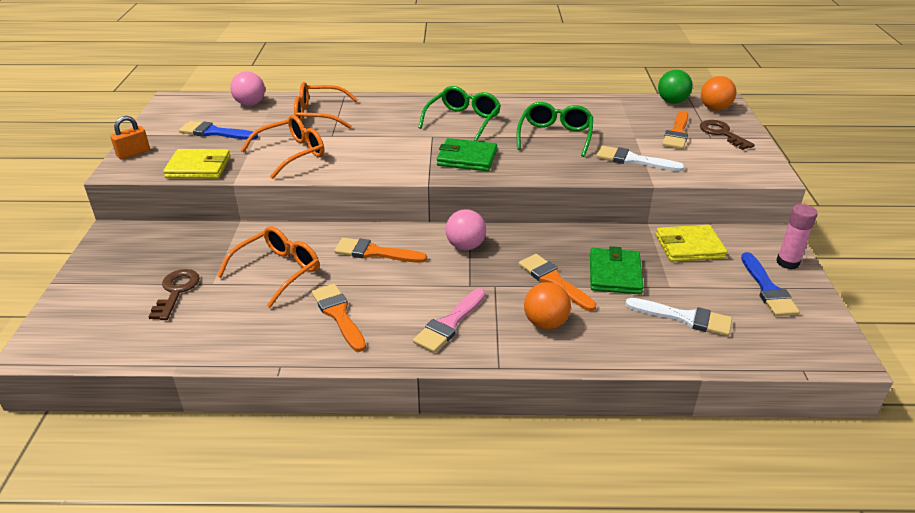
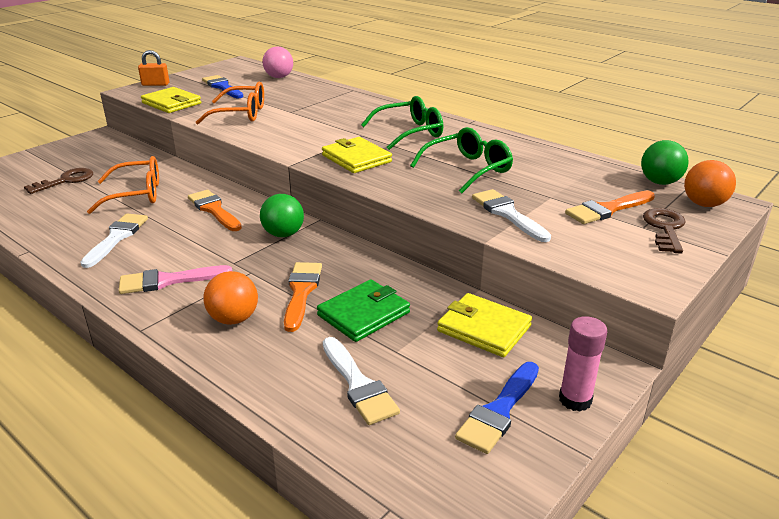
camera: 40 degrees right, 5 degrees down
orange glasses [294,82,358,129] -> none
orange brush [312,284,366,352] -> white brush [80,214,148,268]
green wallet [437,138,497,171] -> yellow wallet [322,137,392,173]
pink ball [445,209,486,250] -> green ball [260,194,304,237]

